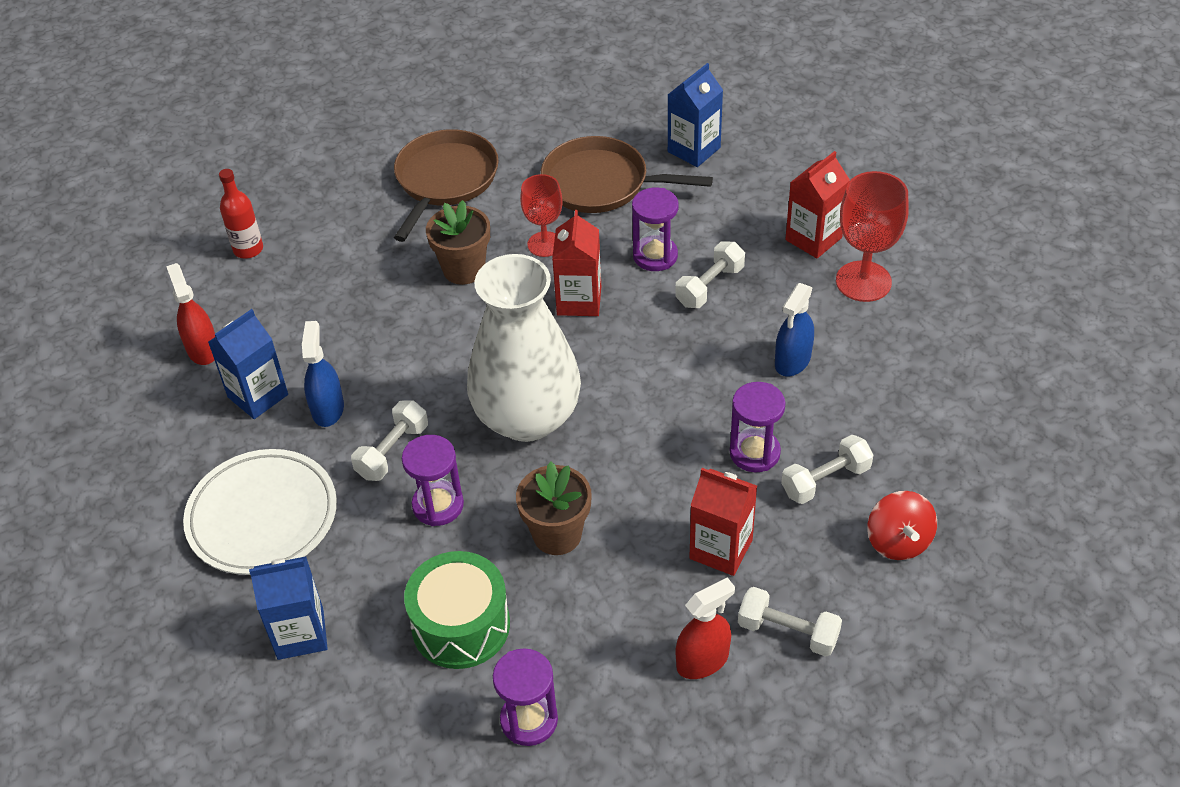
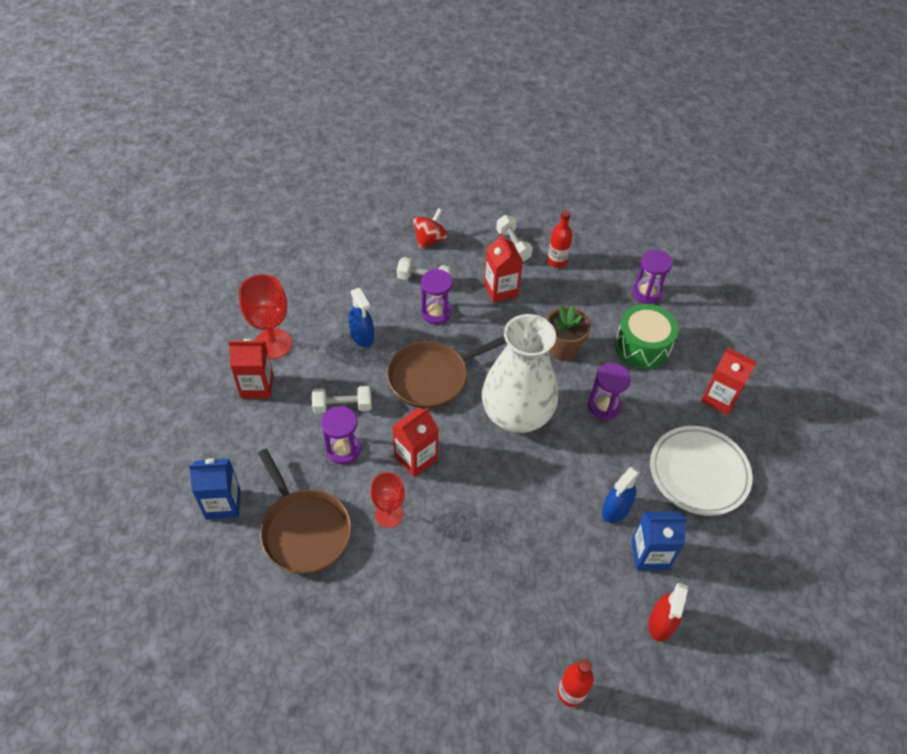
camera: 140 degrees left, 5 degrees up
blue carton [249,557,328,660] -> red carton [701,348,757,415]
white dumbbell [351,400,428,481] -> none
brown pan [394,129,499,242] -> brown pan moved to [387,336,507,409]
brown flower pot [426,200,490,285] -> none
red spray bottle [676,577,735,679] -> red bottle [547,210,572,268]
blue spray bottle [775,283,814,376] -> blue spray bottle turned 75 degrees clockwise [349,288,374,347]

